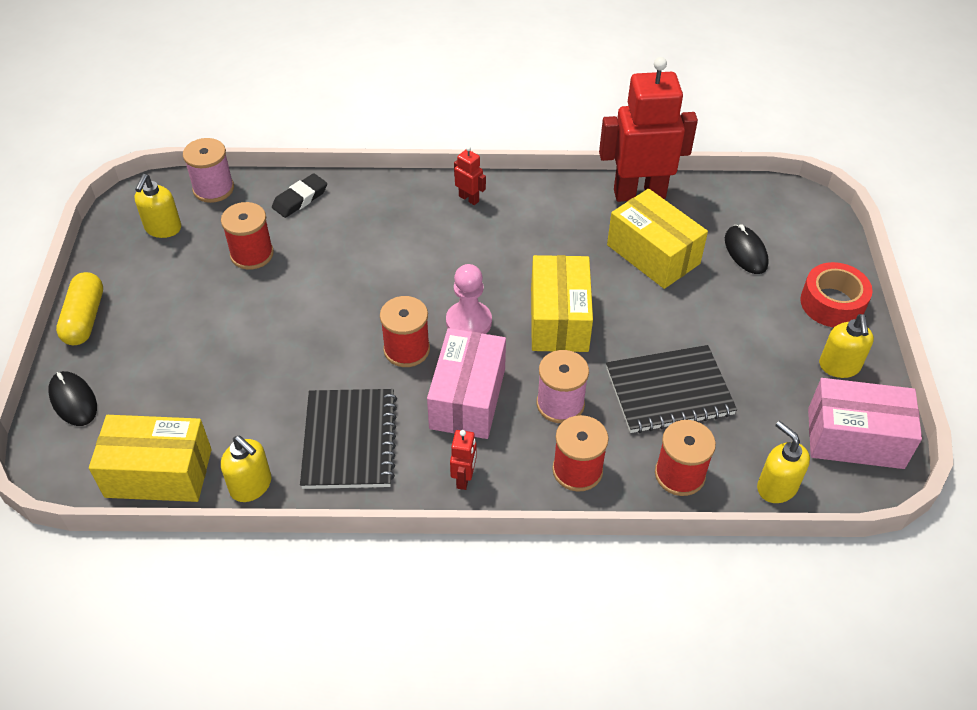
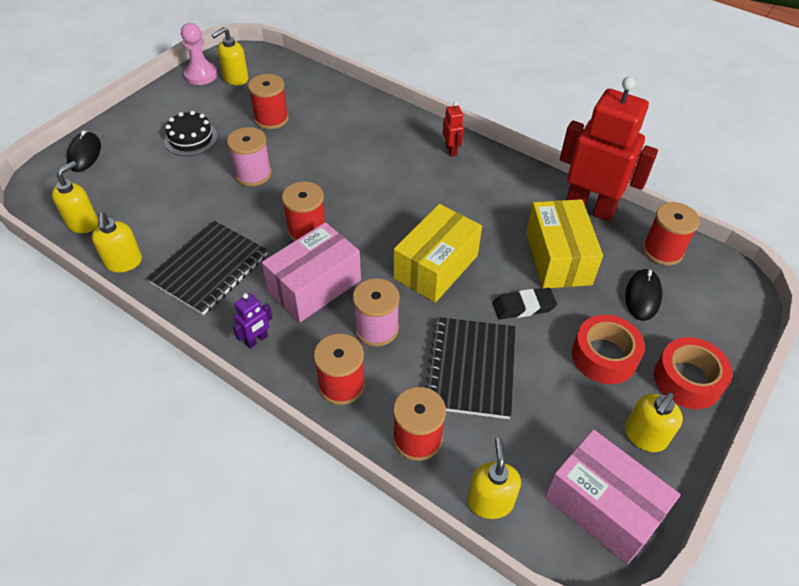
camera: 35 degrees right, 0 degrees up
yellow capsule [56,272,103,345] -> none
yellow box [89,415,212,502] -> yellow soap dispenser [52,161,98,233]
pink spool [183,138,234,203] -> pink spool moved to [227,127,272,186]
black eraser [272,173,327,218] -> black eraser moved to [493,288,557,319]
pink pawn [446,264,492,334] -> pink pawn moved to [181,23,218,85]
red robot [450,430,476,490] -> purple robot [233,293,272,349]
black notebook [606,345,737,433] -> black notebook turned 75 degrees clockwise [425,317,515,419]
none -> black cake [164,111,218,156]
none -> red tape [572,315,645,384]
none -> red spool [643,202,700,265]

